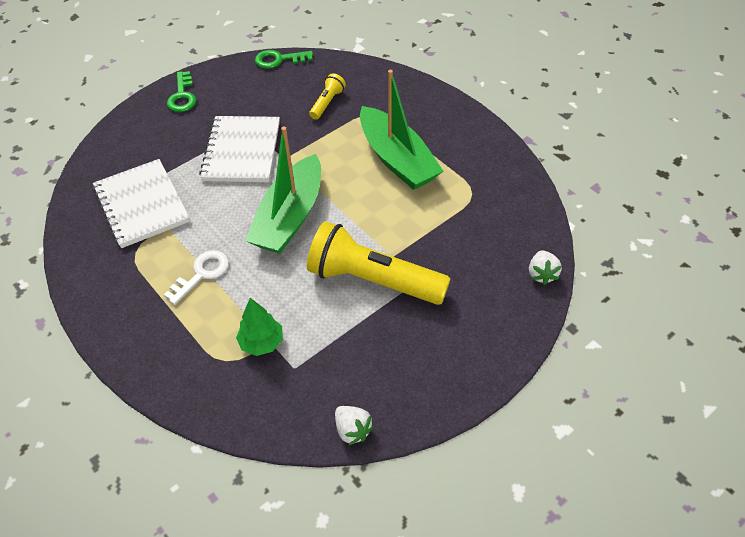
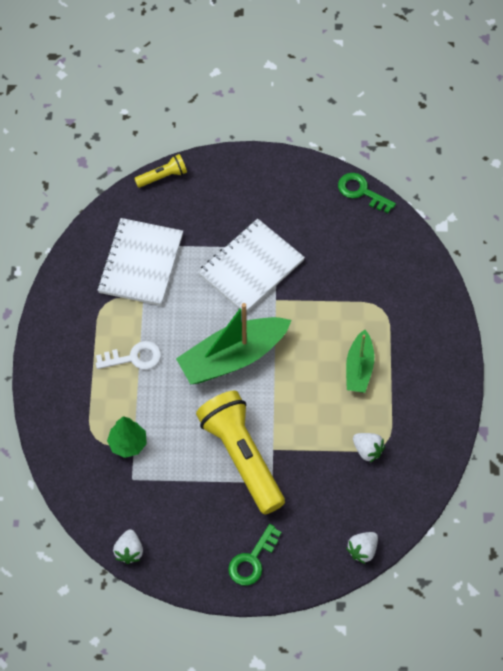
camera: 40 degrees right, 10 degrees up
green key [167,71,196,112] -> green key moved to [228,524,281,585]
yellow flashlight [309,73,346,120] -> yellow flashlight moved to [134,154,187,188]
green boat [360,70,443,190] -> green boat [346,330,374,393], size x0.57
none -> white strawberry [353,433,385,463]

